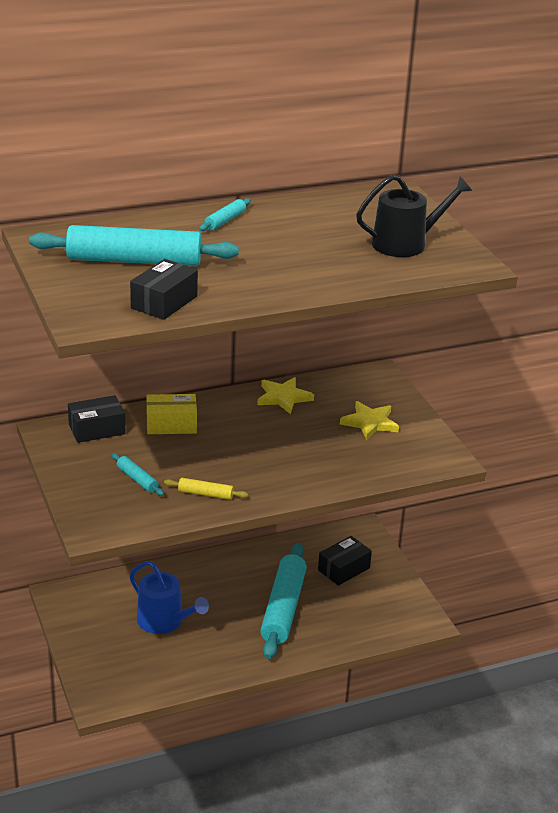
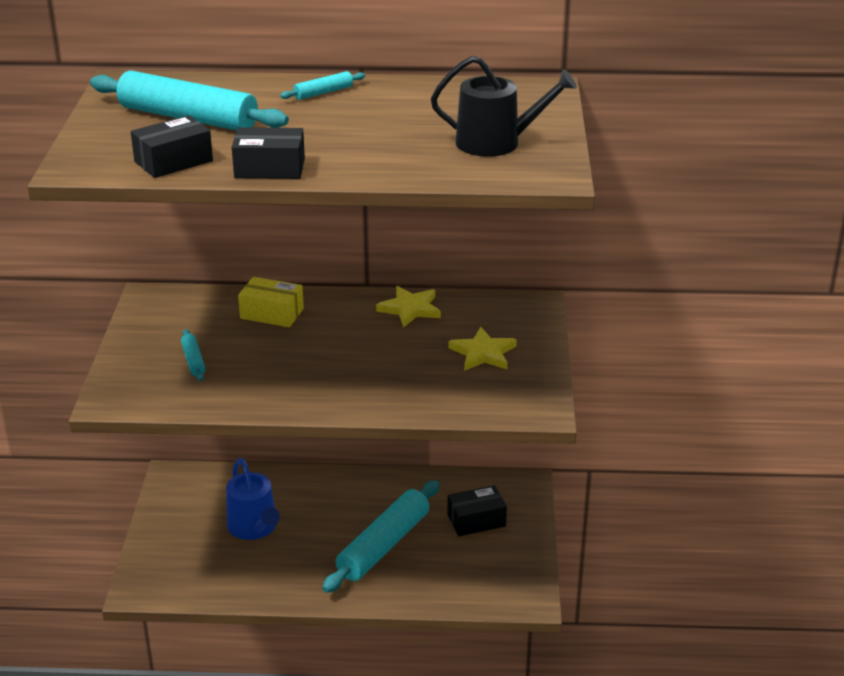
camera: 25 degrees right, 0 degrees up
black box [68,395,126,443] -> black box moved to [232,127,305,179]
yellow rolling pin [164,478,248,500] -> none

